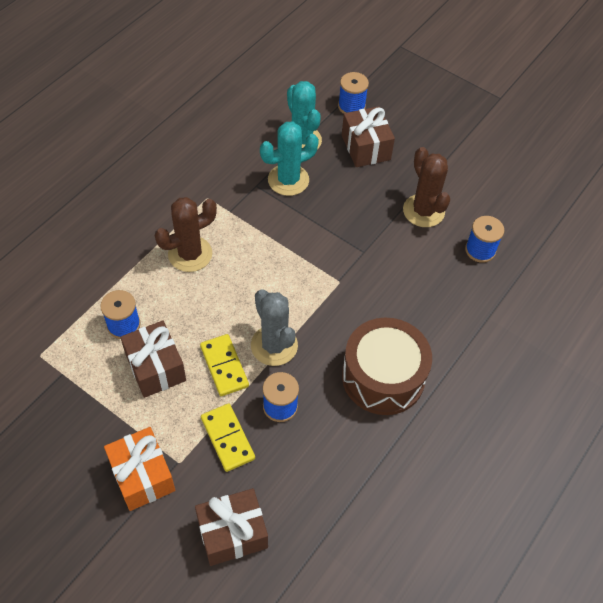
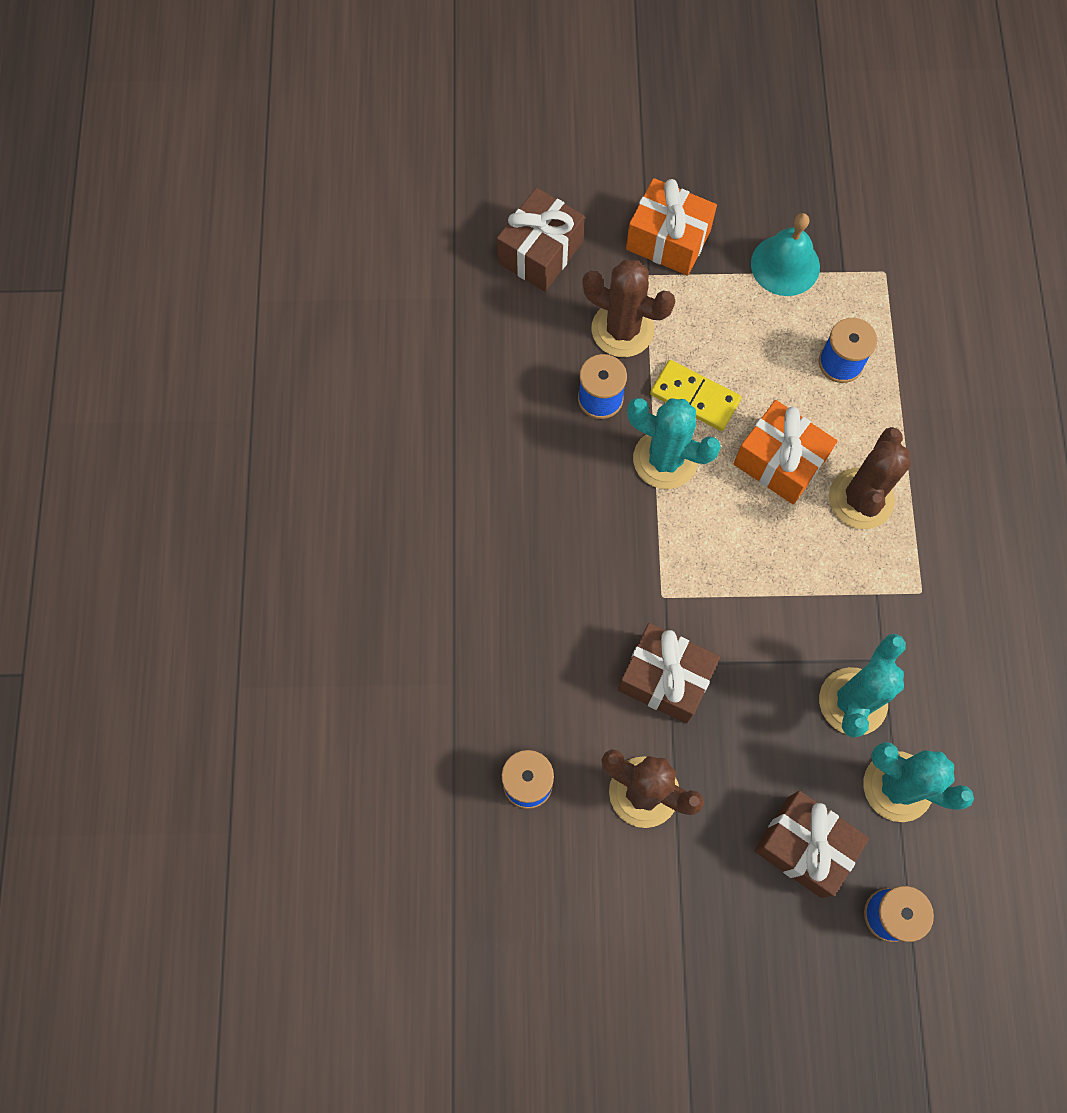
camera: 145 degrees right, 15 degrees up
brown gift [120,321,186,398] -> brown gift moved to [618,623,720,724]
yellow domino [201,403,255,472] -> brown cactus [582,260,675,357]
grey cactus [251,289,298,366] -> turquoise cactus [627,398,721,489]
brown drum [342,318,432,415] -> none
none -> orange gift [733,400,837,504]
none -> turquoise bell [751,213,820,296]

